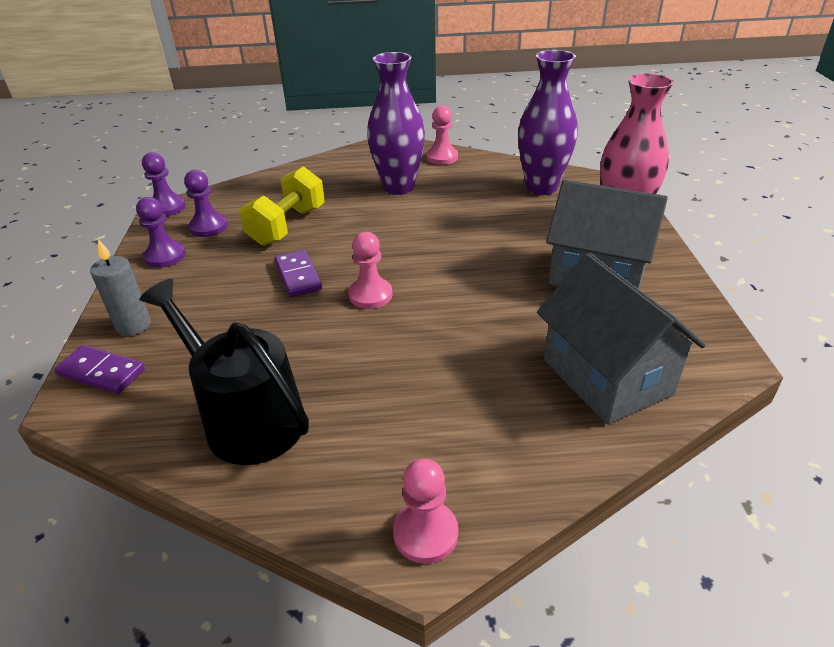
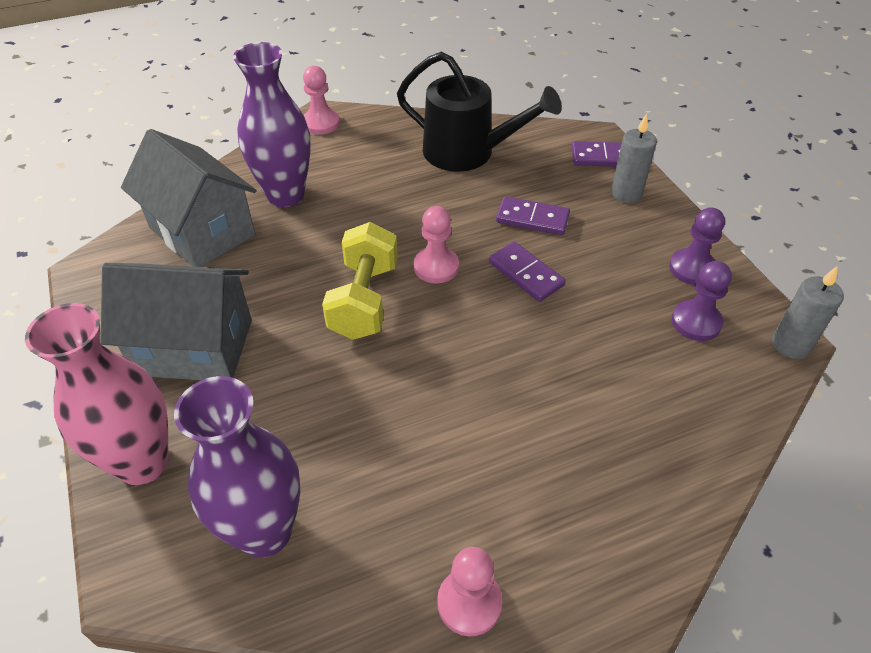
camera: 160 degrees right, 10 degrees up
purple pawn [142,152,186,216] -> grey candle [772,266,844,359]
yellow dumbbell [239,167,325,246] -> yellow dumbbell moved to [322,222,398,340]
purple vase [367,52,425,195] -> purple vase moved to [233,42,311,207]
none -> purple domino [496,196,570,235]

